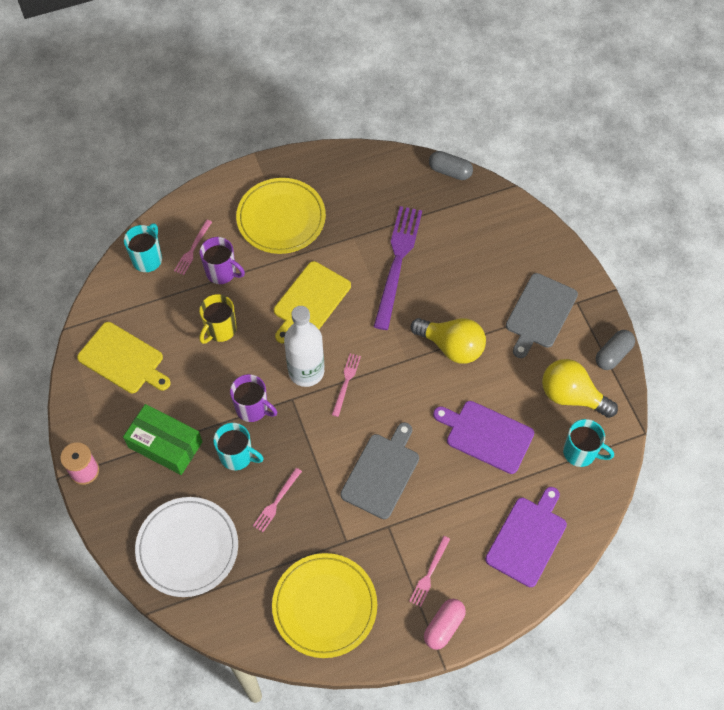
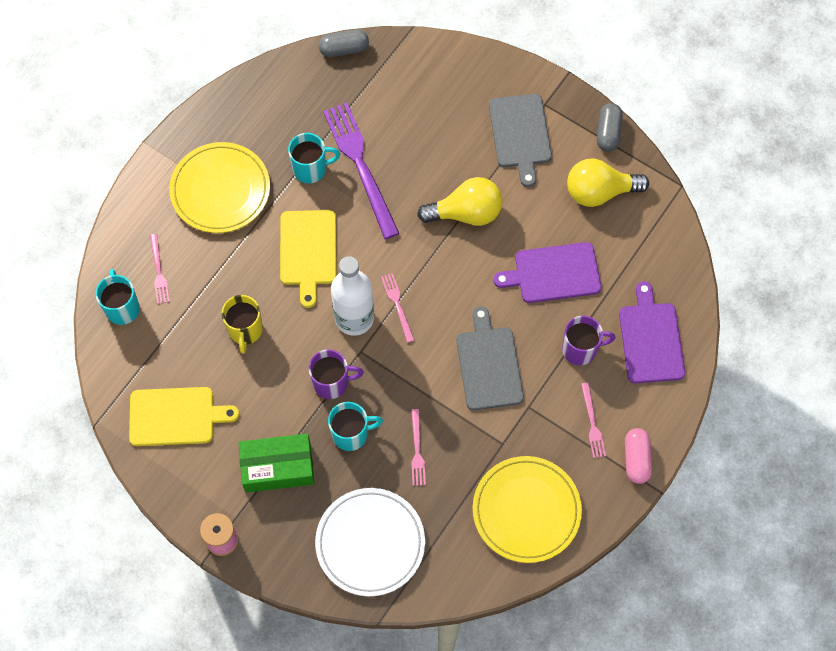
camera: 35 degrees left, 5 degrees up
purple mug [200,237,245,284] -> purple mug moved to [562,316,615,365]
turquoise mug [563,419,614,467] -> turquoise mug moved to [288,133,340,184]

